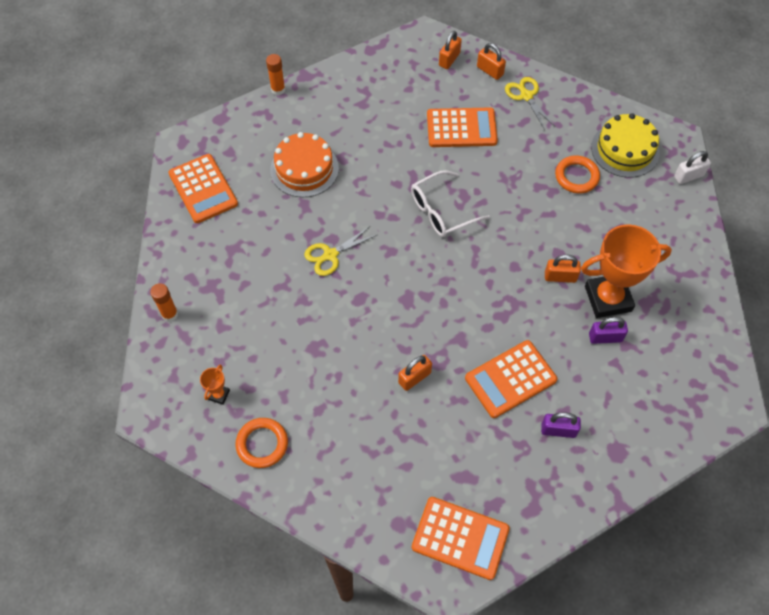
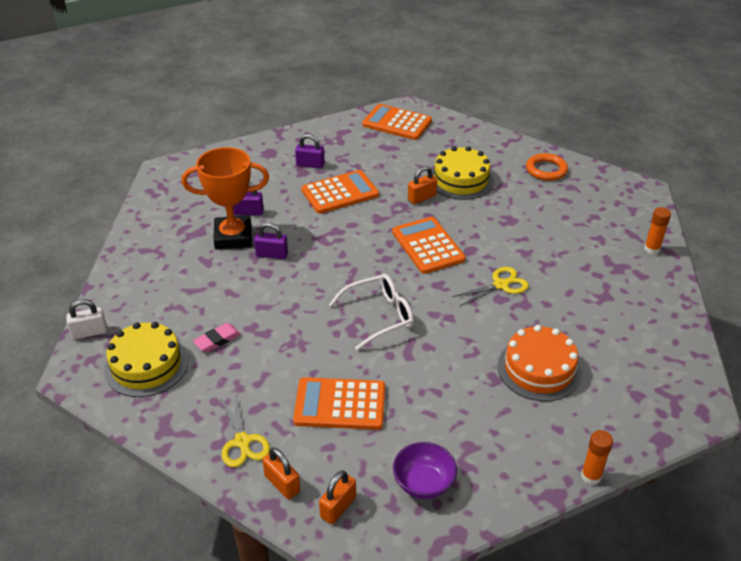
camera: 175 degrees left, 20 degrees down
orange calculator [168,154,238,223] -> orange calculator moved to [392,217,466,274]
orange trophy [200,364,230,405] -> none
orange padlock [545,255,581,283] -> purple padlock [254,223,288,259]
orange ring [555,155,600,193] -> pink eraser [193,323,241,352]
none -> purple bowl [393,442,457,499]
none -> yellow cake [432,146,494,200]

